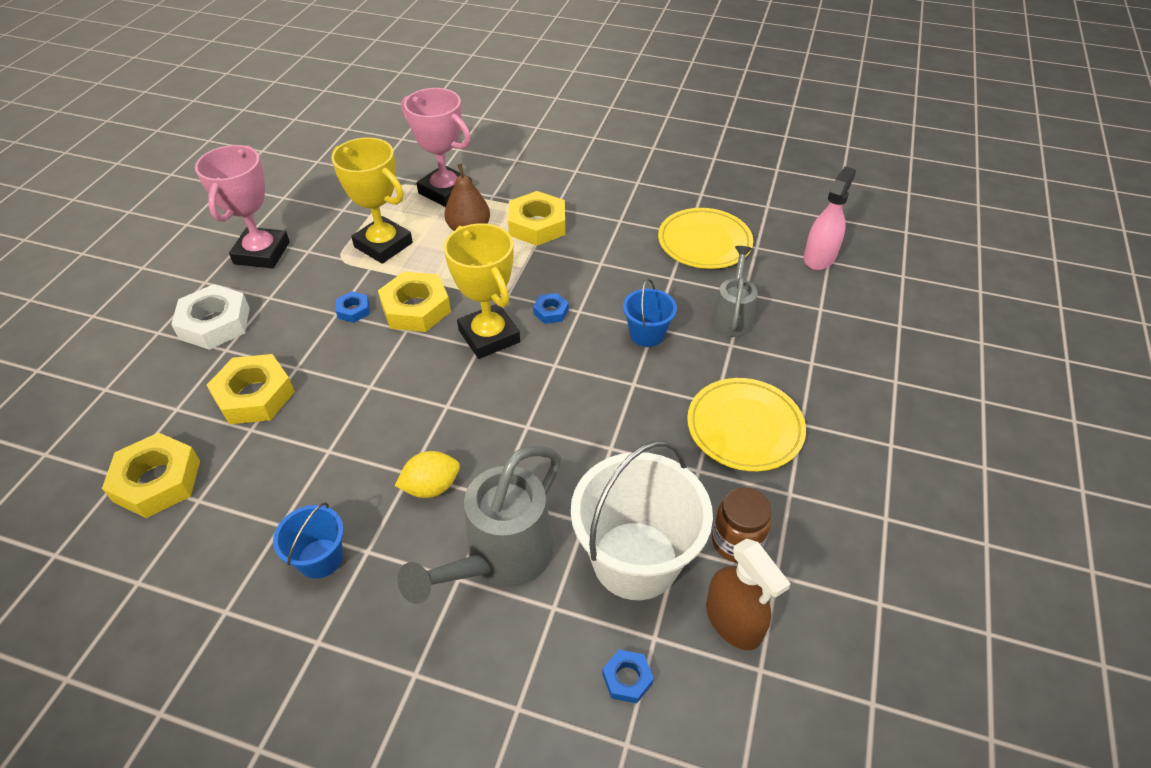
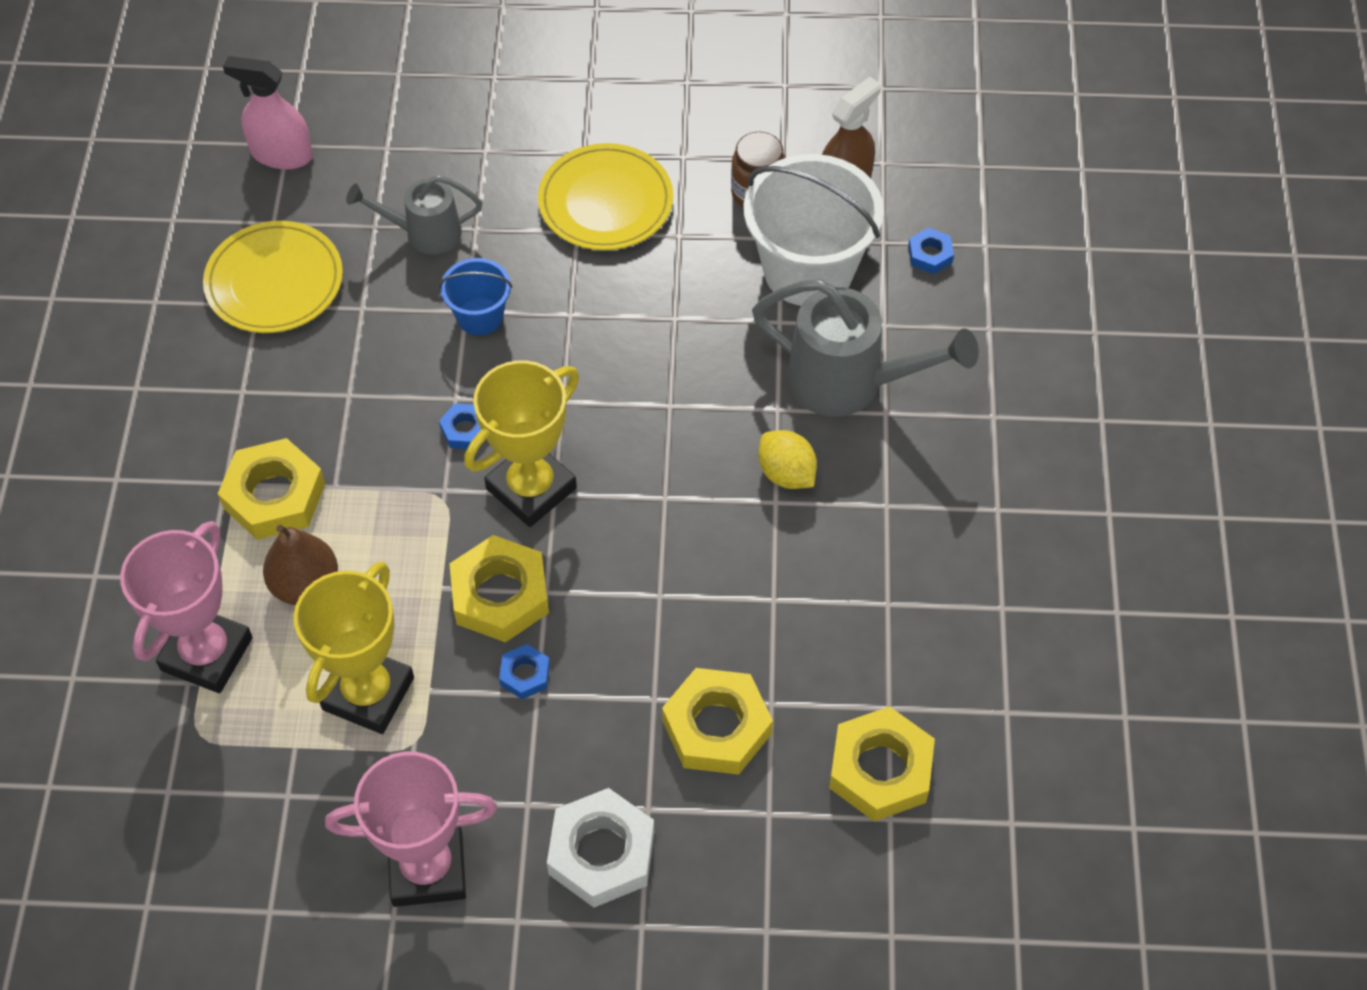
camera: 105 degrees left, 10 degrees up
blue bucket [273,502,344,579] -> none

